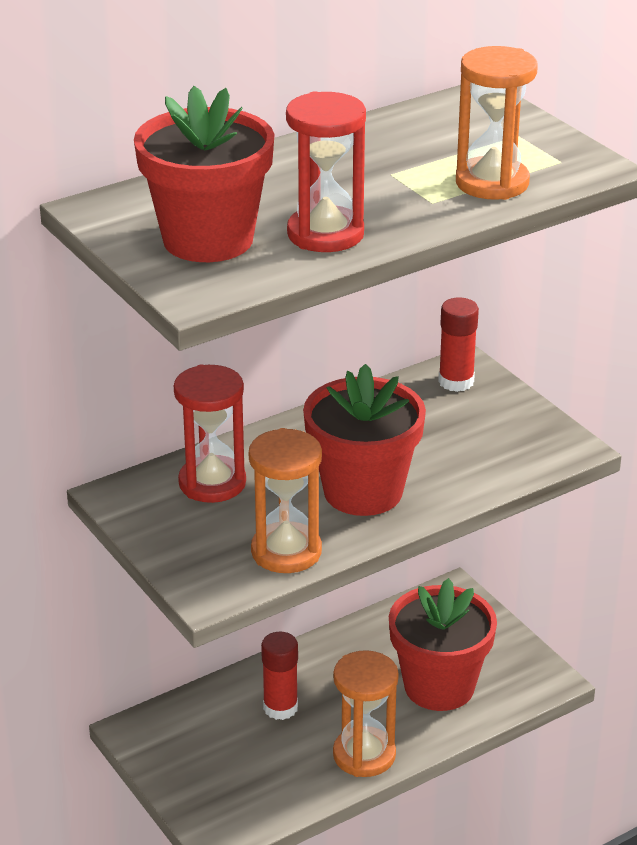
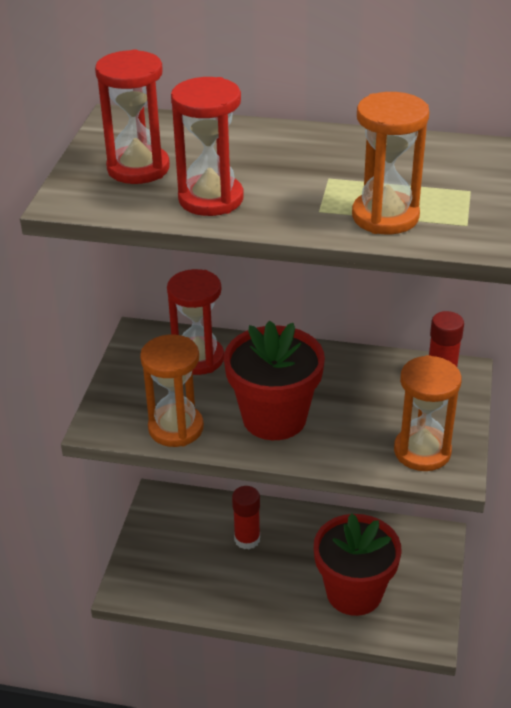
camera: 45 degrees right, 5 degrees up
red flower pot [134,86,275,262] -> red hourglass [95,49,170,184]
orange hourglass [333,650,399,777] -> orange hourglass moved to [394,355,462,471]

